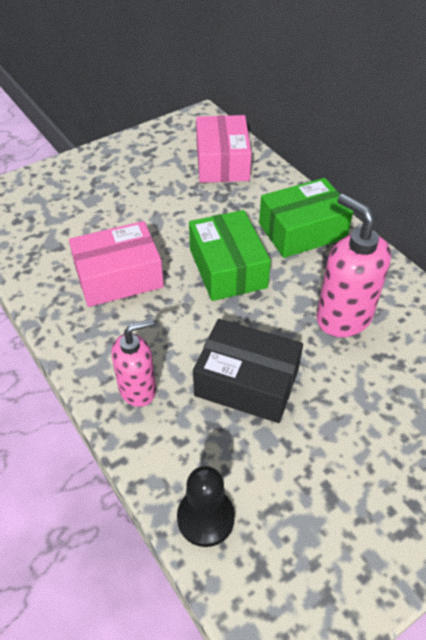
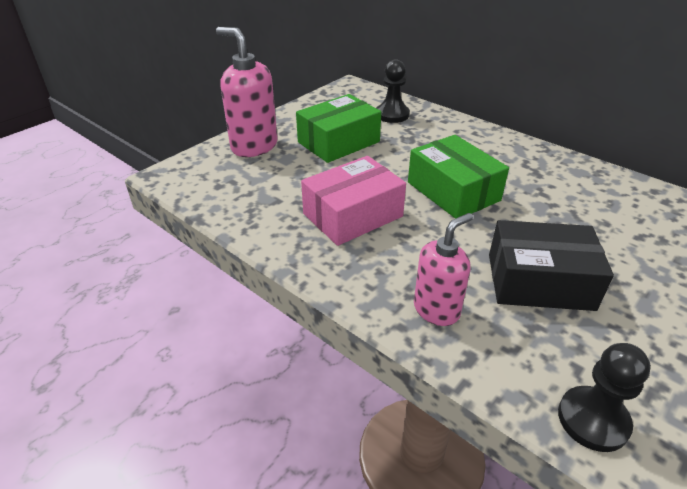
camera: 15 degrees left, 10 degrees down
pink box [196,115,252,183] -> black pawn [376,59,410,123]
green box [259,178,353,258] -> green box moved to [296,94,381,163]
pink soap dispenser [316,194,391,337] -> pink soap dispenser moved to [216,27,278,157]

